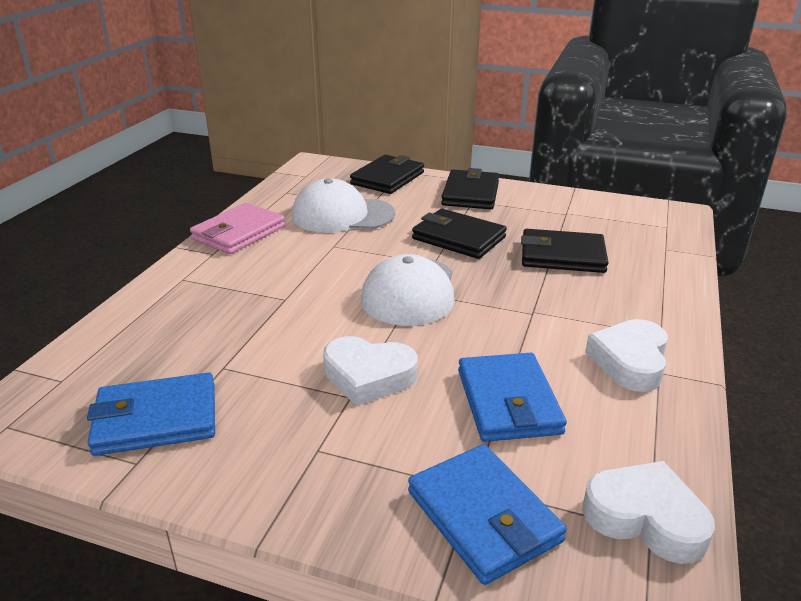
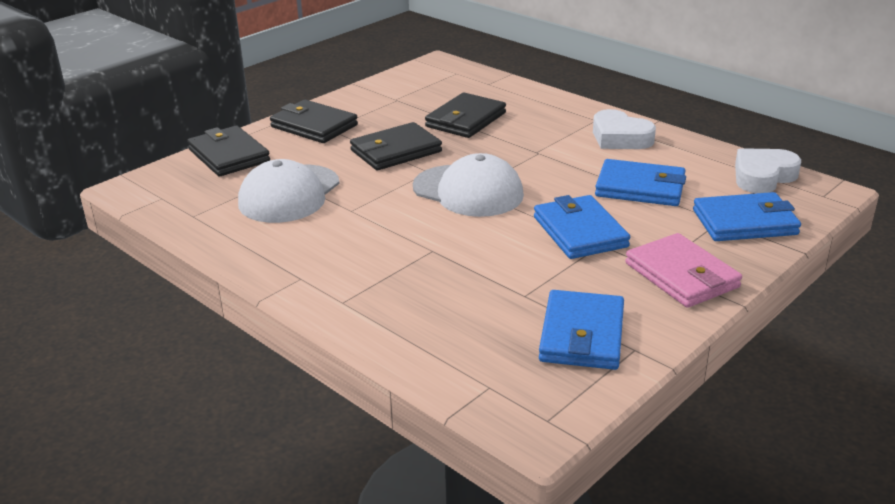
camera: 65 degrees left, 0 degrees up
pink wallet [190,203,285,254] -> pink wallet moved to [625,233,742,308]
white heart [323,336,418,406] -> blue wallet [534,195,630,259]

